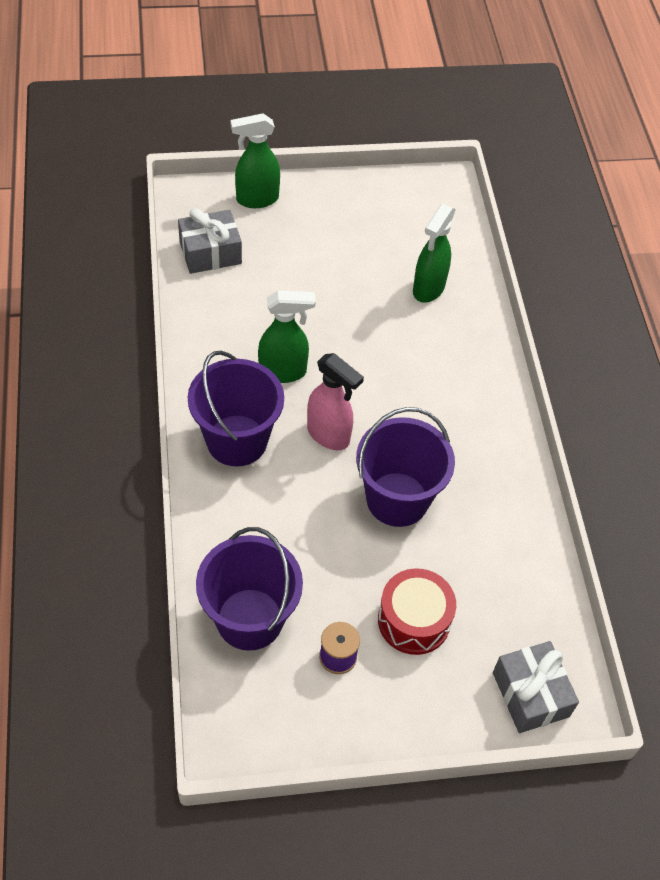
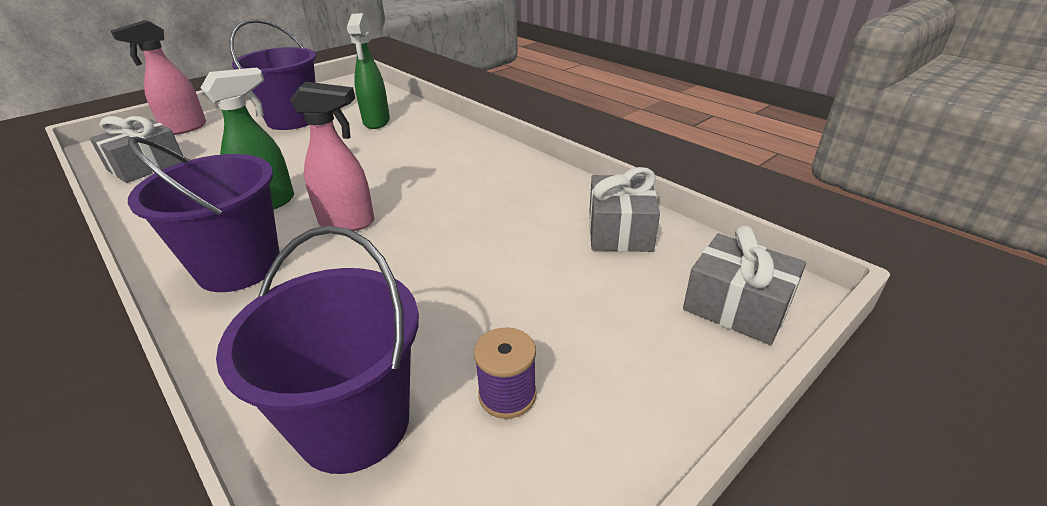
camera: 30 degrees left, 20 degrees down
green spray bottle [231,113,280,208] -> pink spray bottle [111,20,206,135]
purple bucket [356,407,455,527] -> purple bucket moved to [229,19,316,130]
red drum [378,568,456,655] -> none
none -> grey gift [589,167,660,252]

